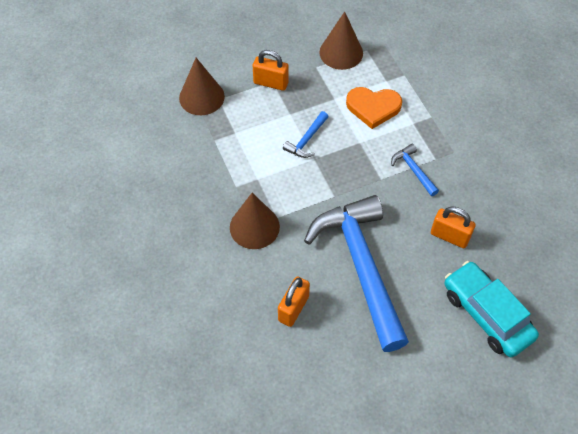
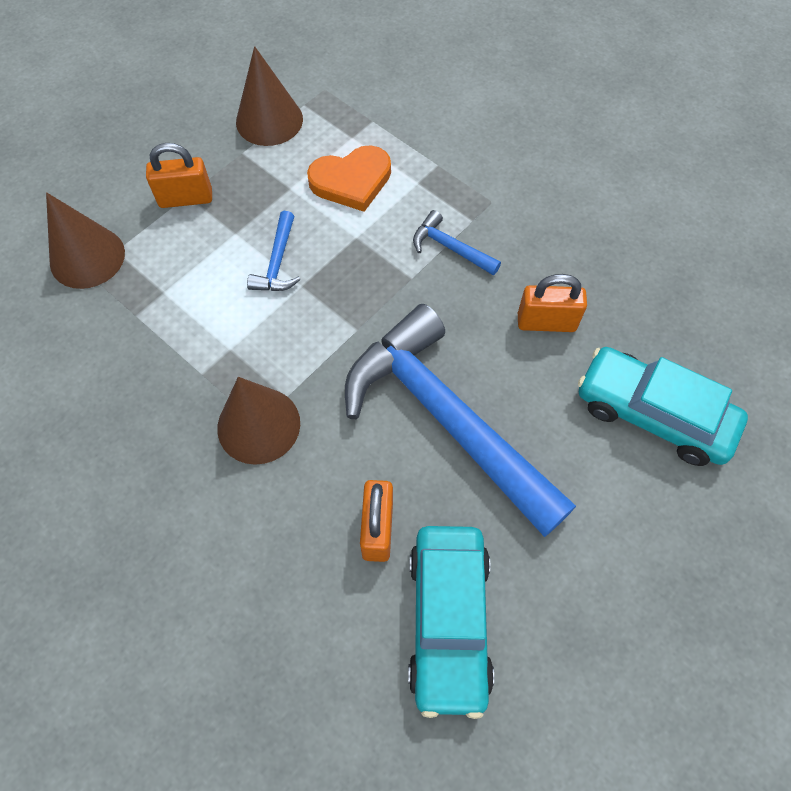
camera: 25 degrees left, 5 degrees up
none -> turquoise car [408,526,494,719]

